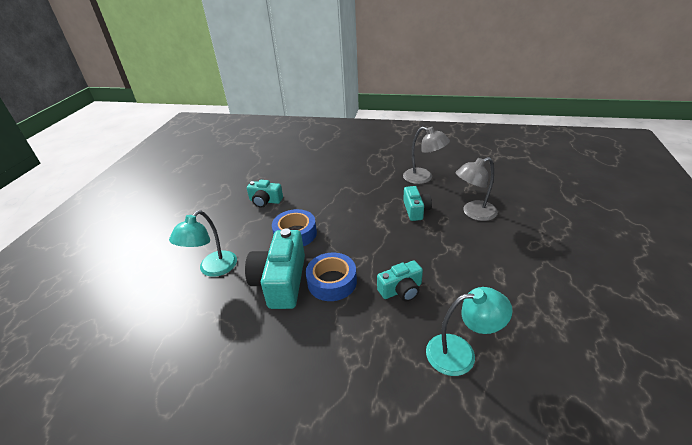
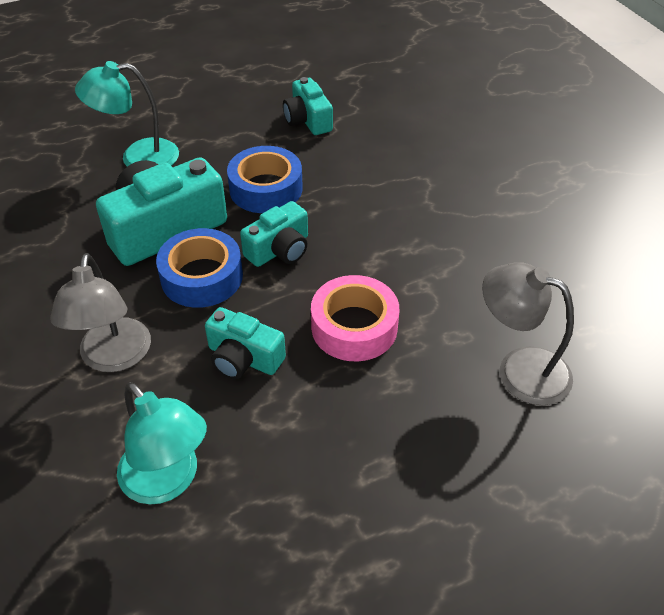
camera: 50 degrees right, 10 degrees up
grey lamp [403,127,450,184] -> grey lamp moved to [50,253,151,372]
turquoise camera [403,186,432,221] -> turquoise camera moved to [240,201,308,267]
none -> pink tape [311,275,399,361]

